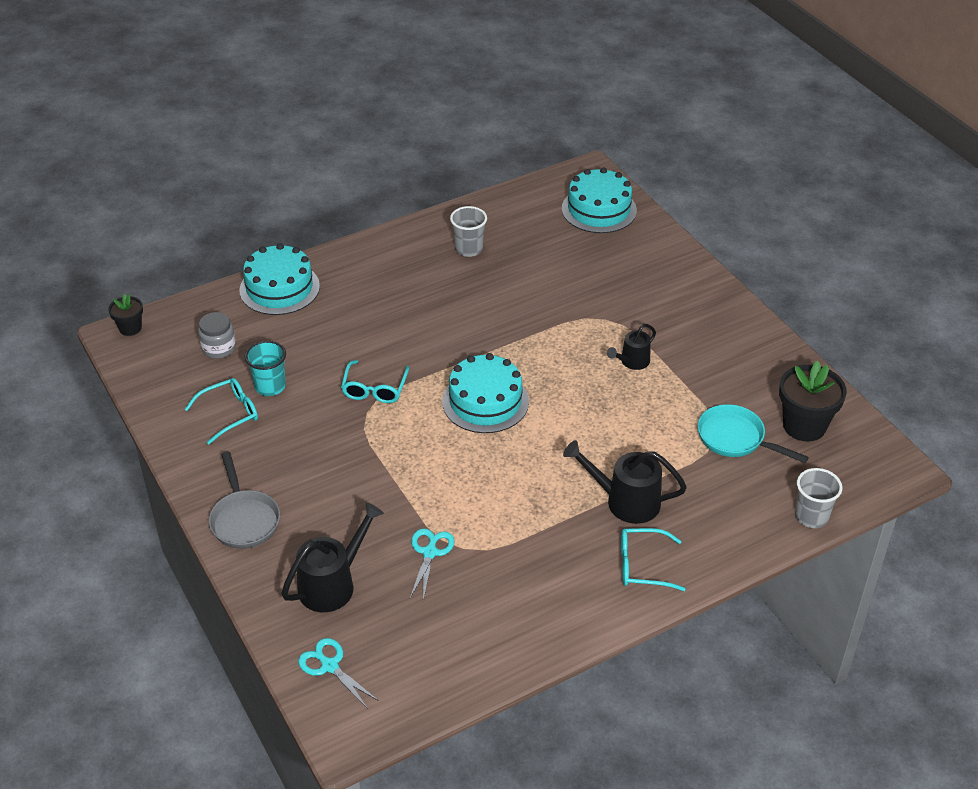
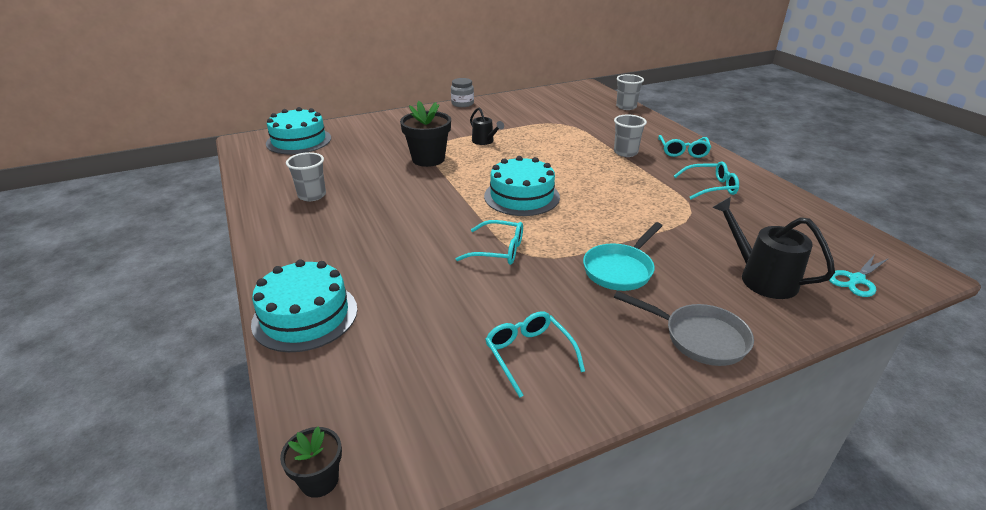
camera: 85 degrees left, 10 degrees down
grey jar [198,312,236,359] -> grey jar moved to [451,78,474,107]
grey pan [209,452,280,549] -> grey pan turned 45 degrees clockwise [614,291,754,366]
turquoise cup [245,341,286,396] -> none
turquoise scissors [410,528,454,601] -> none
black watering can [563,440,687,524] -> grey cup [614,115,647,157]
turquoise pan [698,404,809,463] -> turquoise pan moved to [583,222,663,291]
black flower pot [779,361,847,442] -> black flower pot moved to [400,101,451,167]
none -> turquoise glasses [674,161,739,199]

